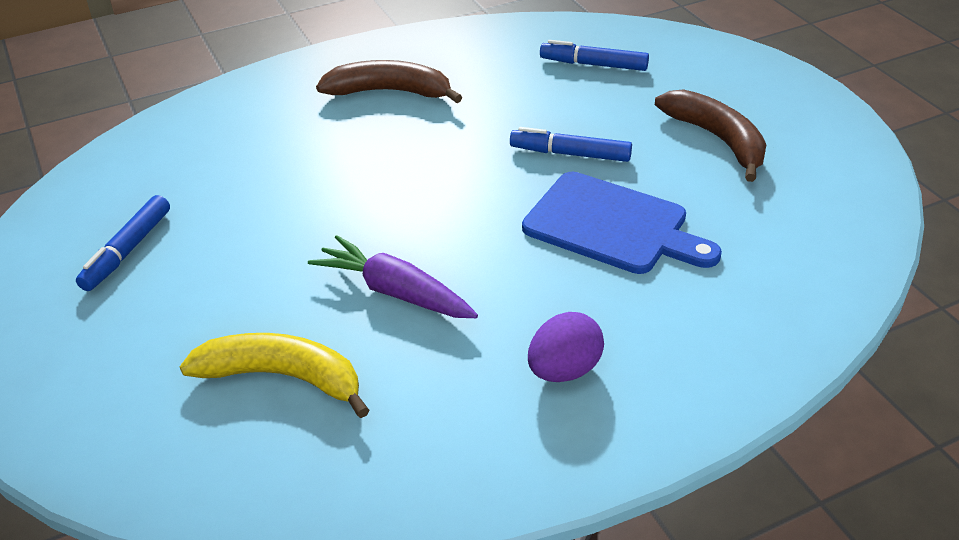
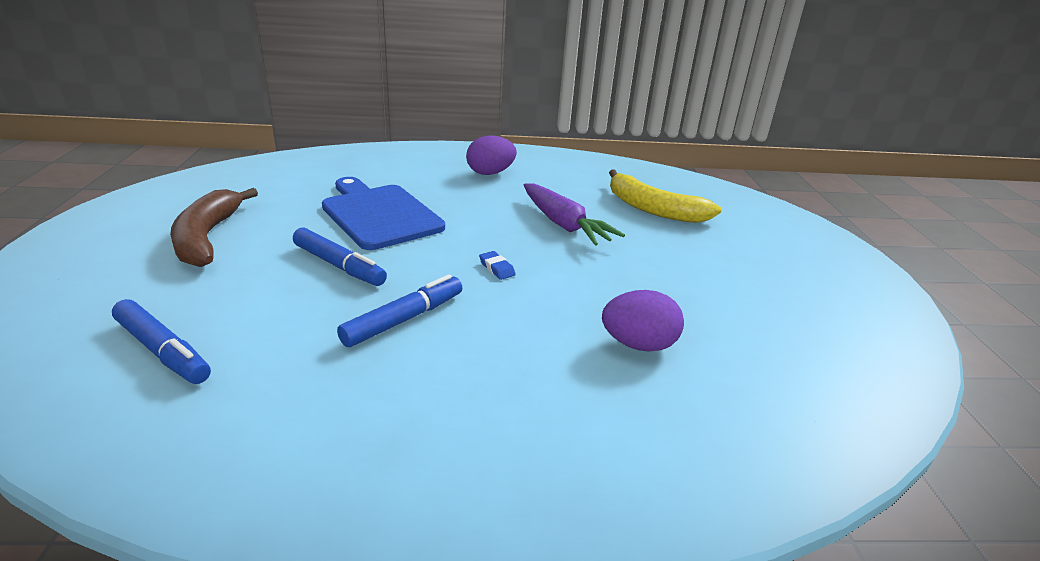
camera: 160 degrees left, 10 degrees down
blue marker [76,195,170,291] -> blue marker moved to [337,274,462,347]
brown banana [316,60,462,103] -> none
none -> blue eraser [479,251,516,280]
none -> purple egg [602,290,684,352]

